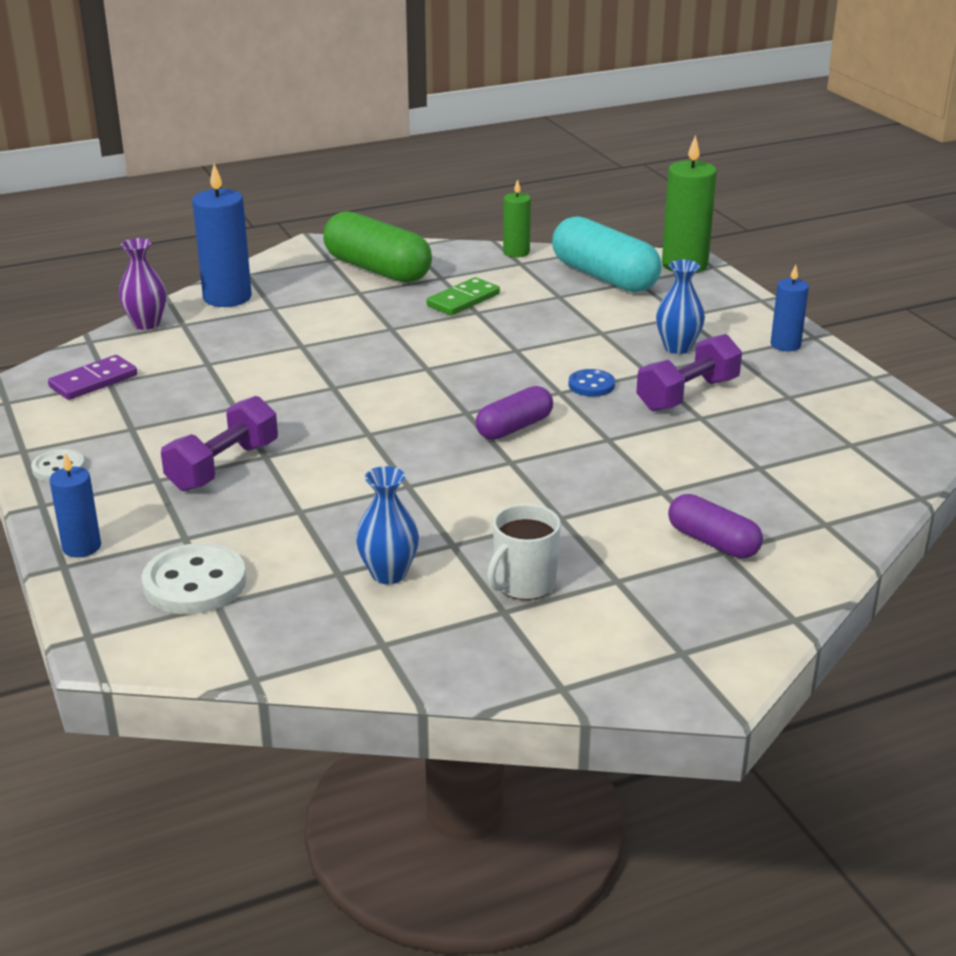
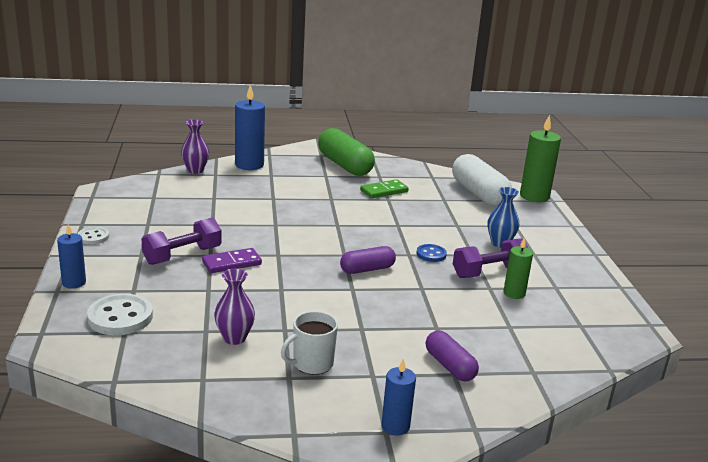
camera: 15 degrees right, 5 degrees down
purple domino [48,355,137,400] -> purple domino moved to [202,248,262,273]
blue vase [356,466,419,584] -> purple vase [214,269,255,345]
green candle [503,179,531,257] -> green candle moved to [503,237,533,299]
turquoise capsule [552,216,662,292] -> white capsule [452,154,512,206]
blue candle [771,264,809,351] -> blue candle moved to [381,359,416,436]

